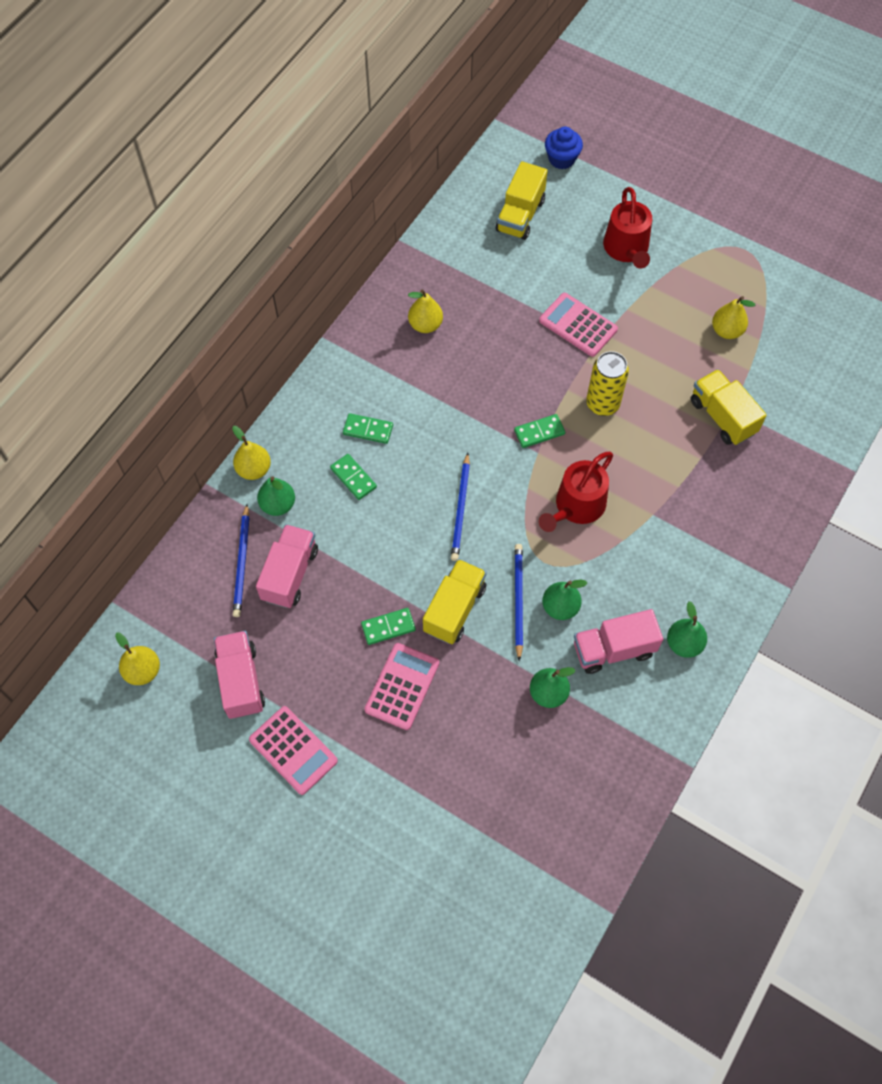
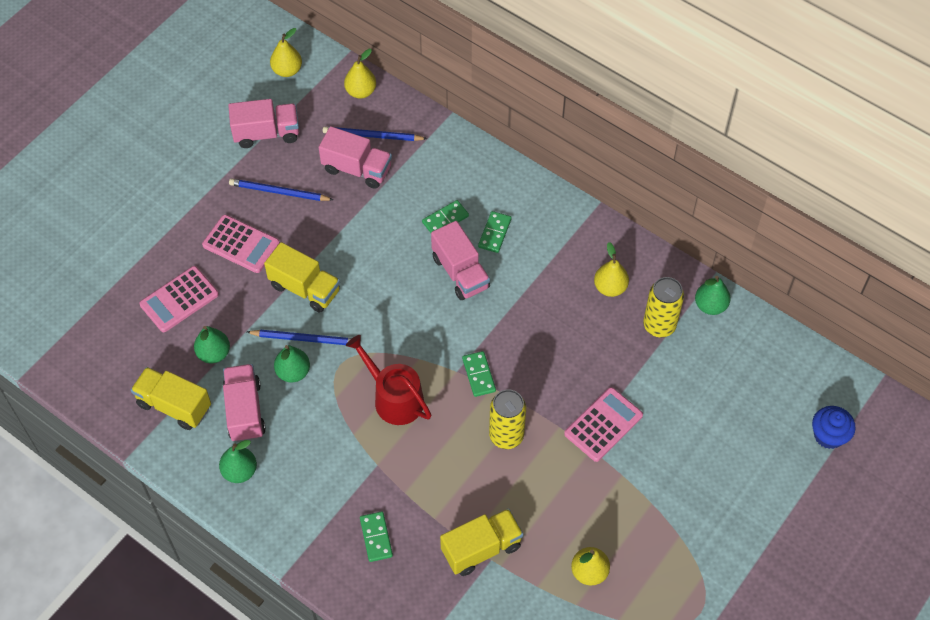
camera: 95 degrees right, 5 degrees down
yellow pear [232,426,271,480] -> yellow pear moved to [344,49,376,99]
pink calculator [249,706,338,795] -> pink calculator moved to [139,266,219,332]
green pear [257,476,295,516] -> green pear moved to [695,276,730,315]
green domino [361,608,416,645] -> green domino moved to [360,511,393,562]
blue pencil [451,453,470,561] -> blue pencil moved to [229,178,334,201]
yellow truck [496,161,548,240] -> yellow truck moved to [131,367,211,430]
red watering can [603,187,652,268] -> none
none -> pink truck [431,221,490,300]
none -> yellow can [643,277,684,337]

